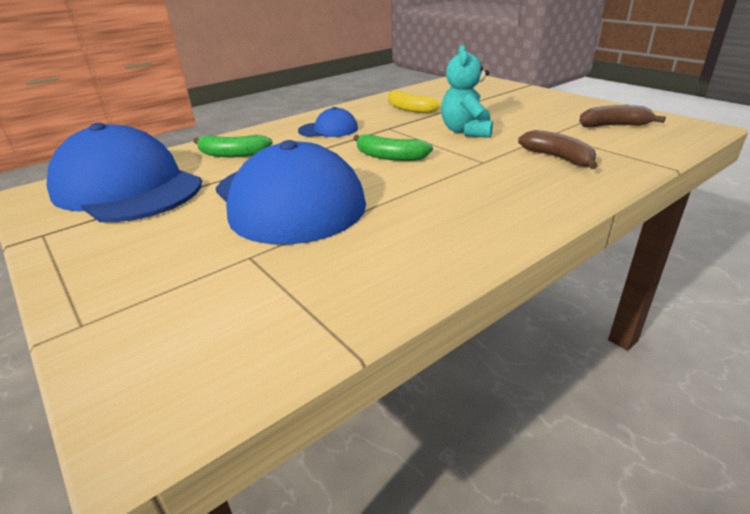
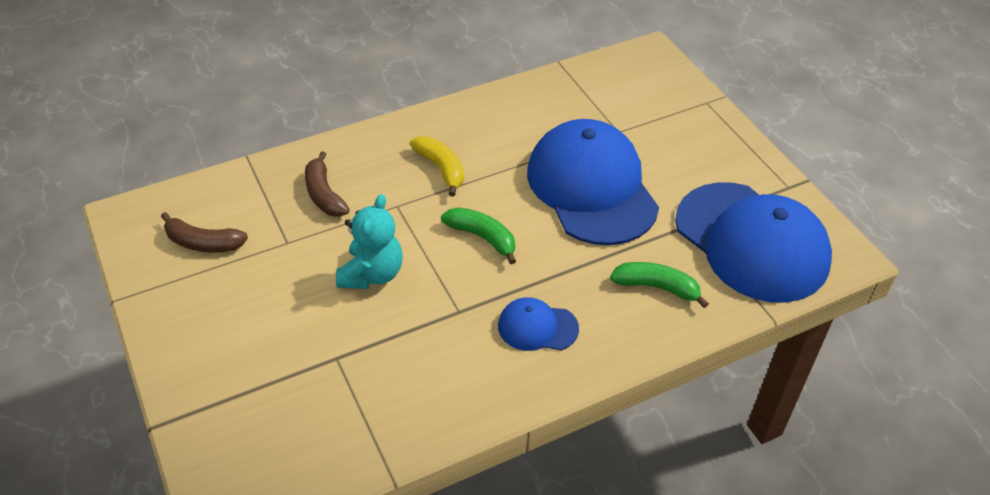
camera: 170 degrees left, 15 degrees up
yellow banana [388,90,441,114] -> yellow banana moved to [410,136,464,197]

